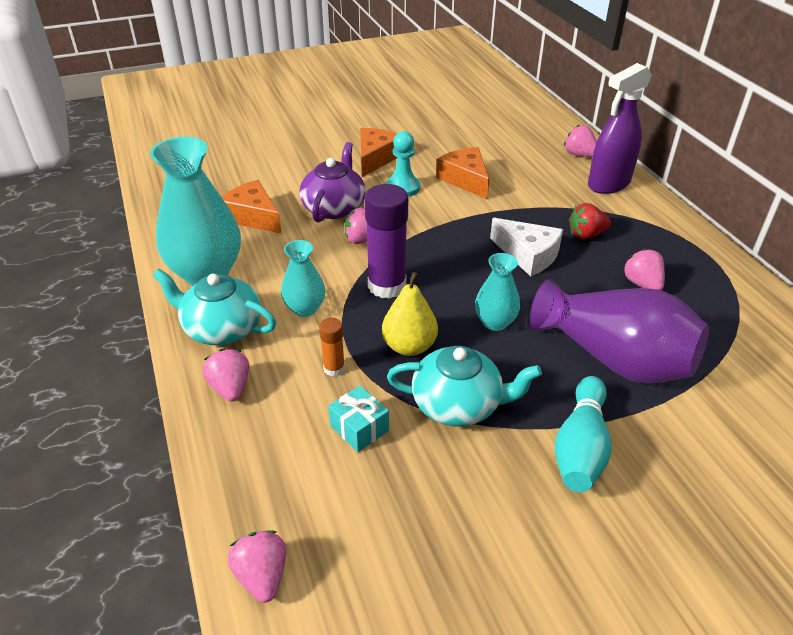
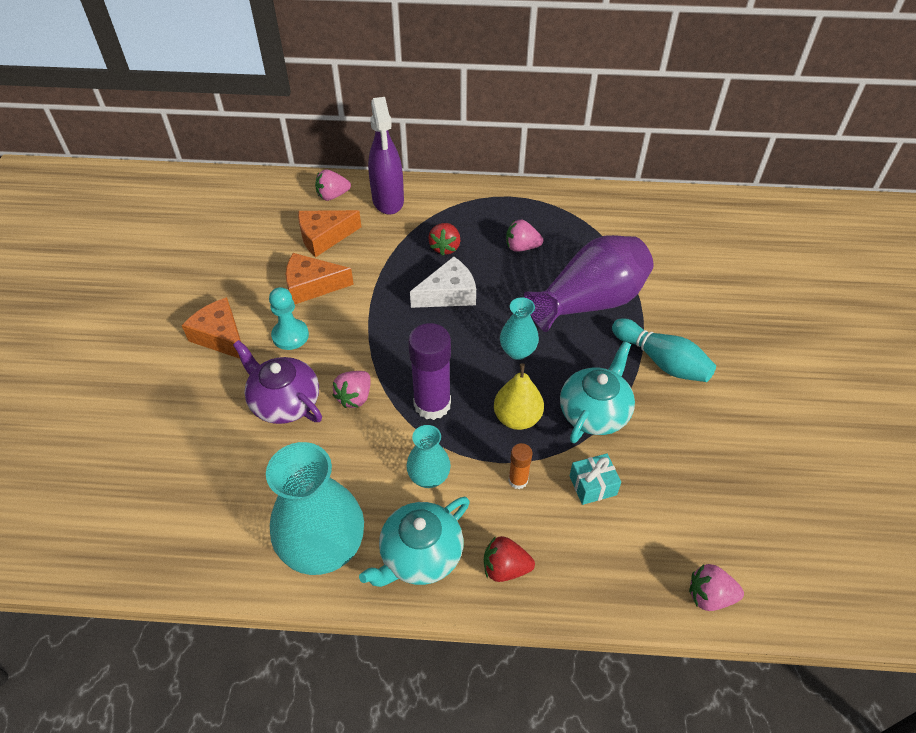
camera: 65 degrees left, 10 degrees up
pink strawberry [203,349,249,402] -> red strawberry [484,536,535,582]
orange cheese [222,180,282,234] -> orange cheese moved to [298,210,361,257]

